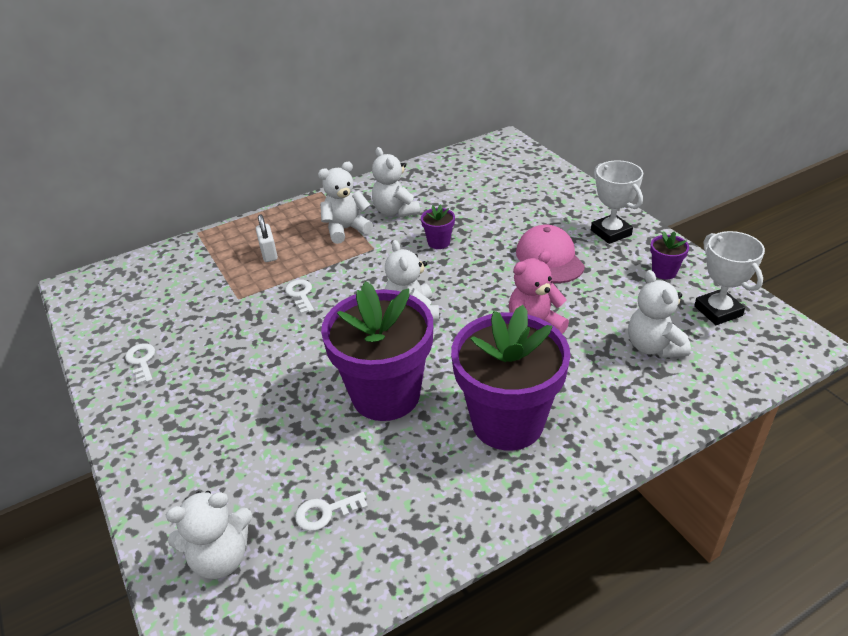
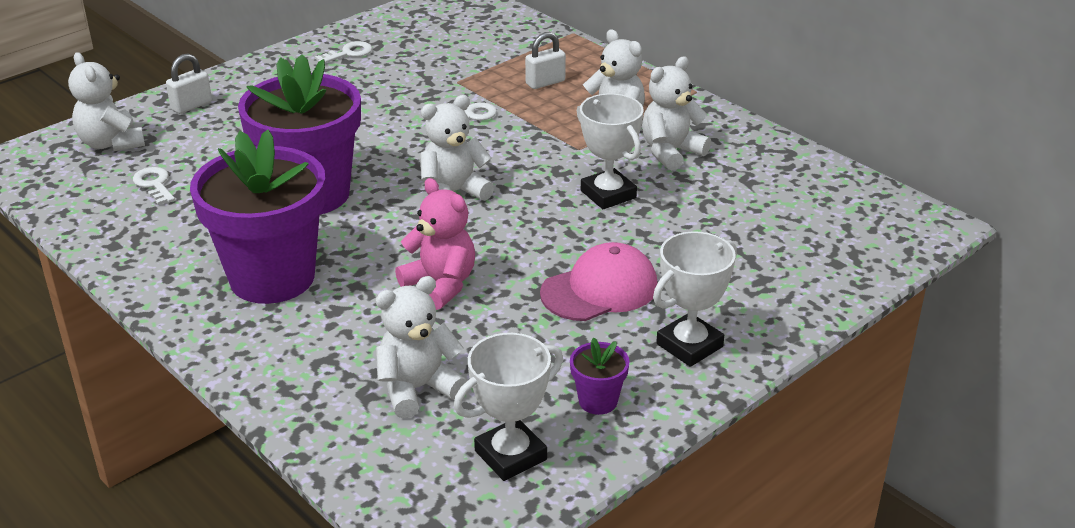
camera: 75 degrees right, 5 degrees down
purple flower pot [421,204,455,249] -> white trophy [580,93,644,209]
none -> white padlock [166,54,212,114]

